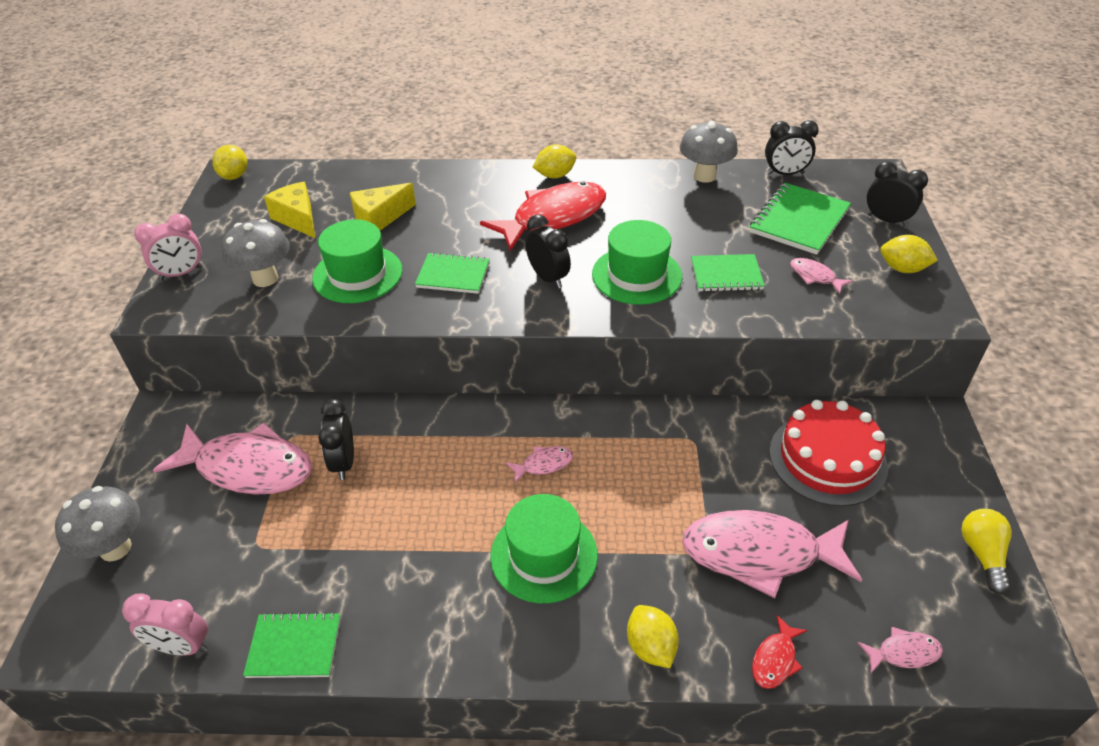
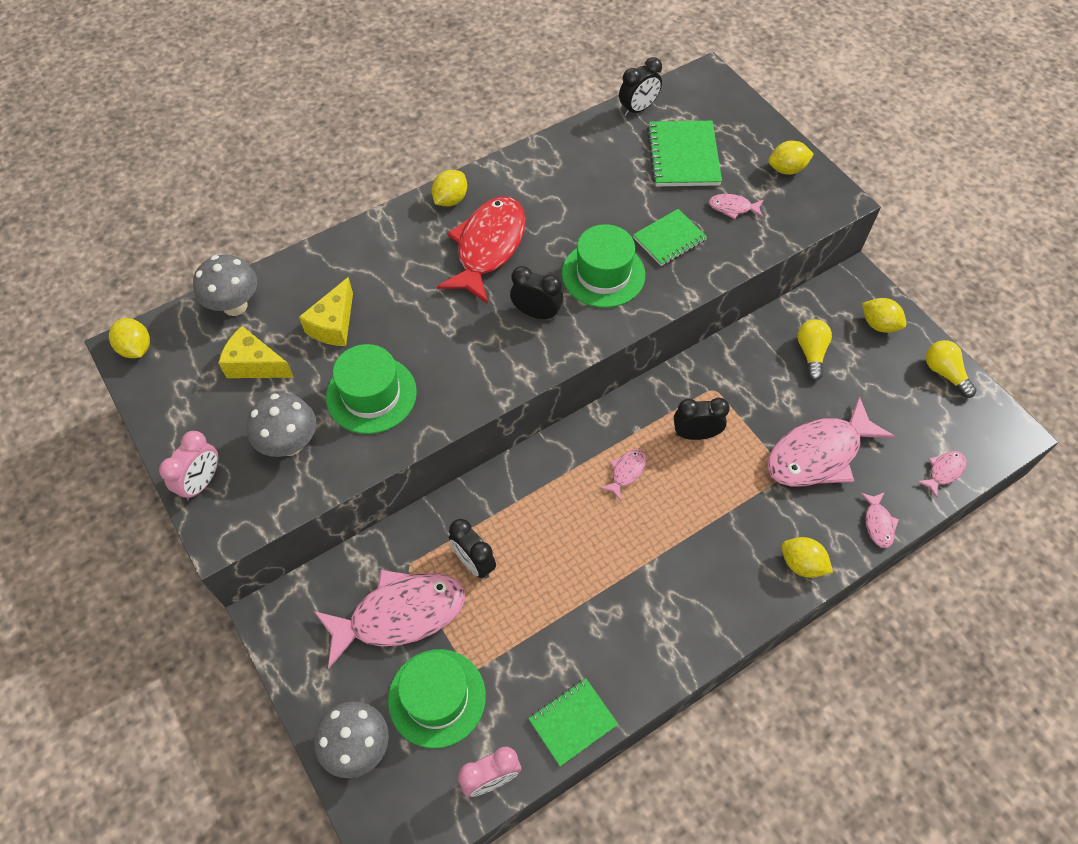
camera: 35 degrees left, 15 degrees up
green notebook [415,252,490,294] -> none
green hat [490,494,598,603] -> green hat moved to [388,649,486,748]
grey mushroom [680,121,738,183] -> grey mushroom moved to [193,255,257,316]
red fish [752,615,807,689] -> pink fish [860,492,899,548]
red cake [769,400,888,506] -> yellow light bulb [797,319,832,381]
black clock [867,161,928,226] -> black clock moved to [674,398,730,440]
none -> yellow lemon [862,298,906,333]

